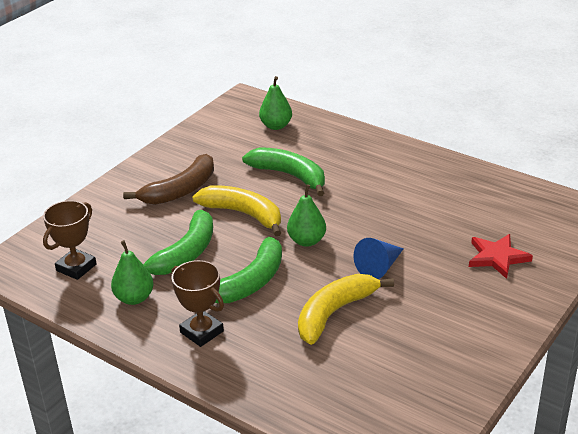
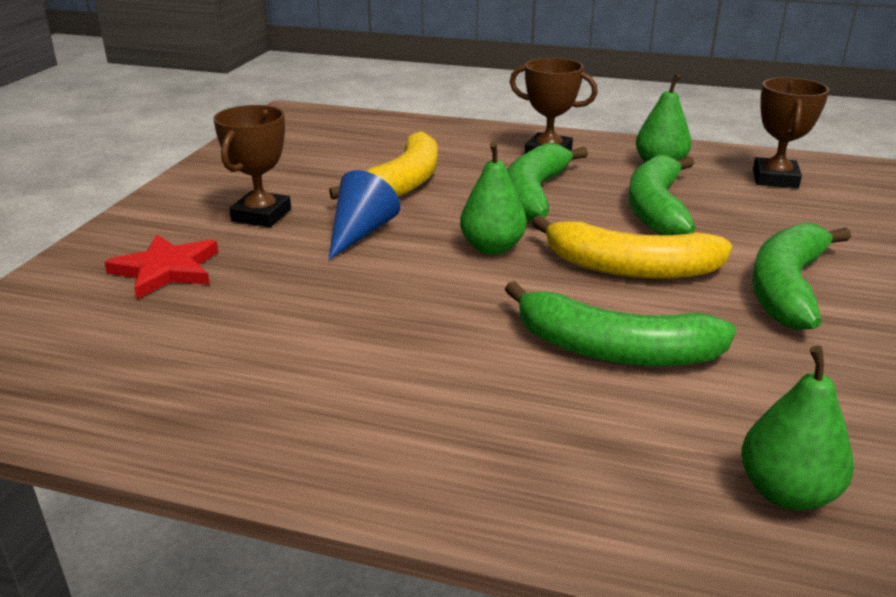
camera: 160 degrees right, 5 degrees down
brown banana [123,154,214,205] -> green banana [752,223,851,330]
none -> brown trophy [213,105,291,227]

